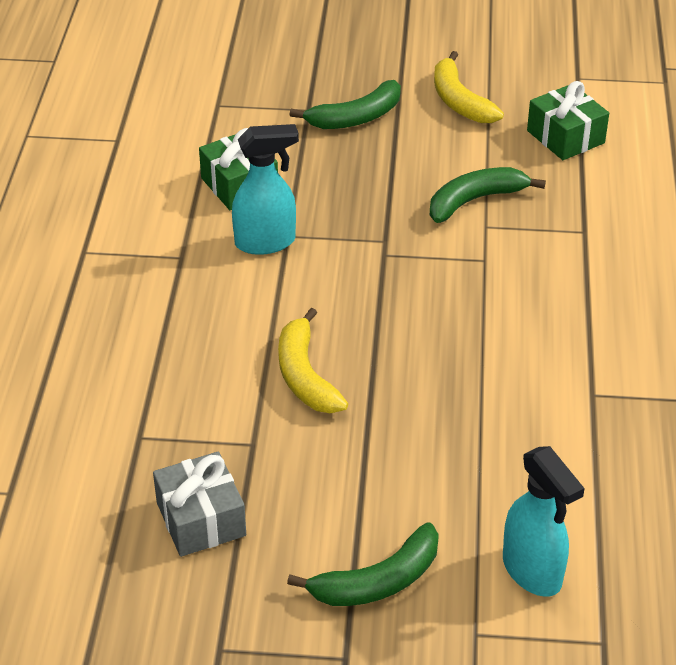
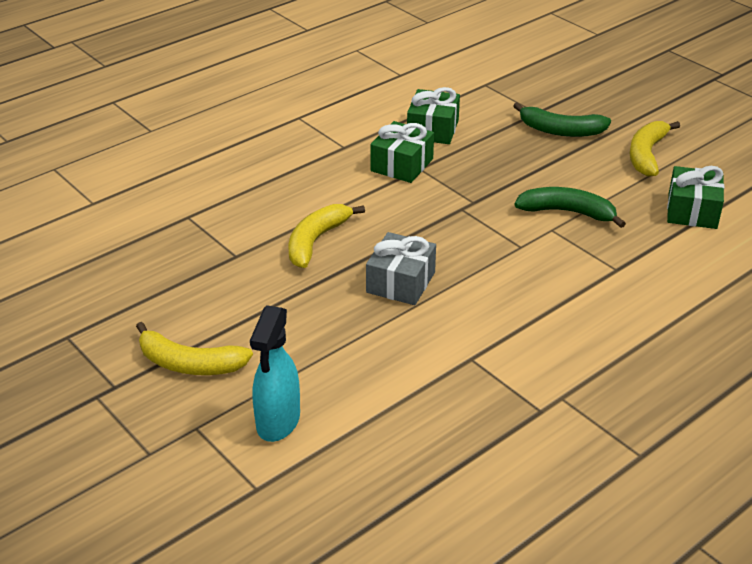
camera: 45 degrees right, 5 degrees down
grey gift [153,452,246,557] -> grey gift moved to [366,232,436,305]
turquoise spray bottle [232,124,299,255] -> green gift [370,121,434,183]
green banana [287,523,439,606] -> yellow banana [136,322,253,375]

